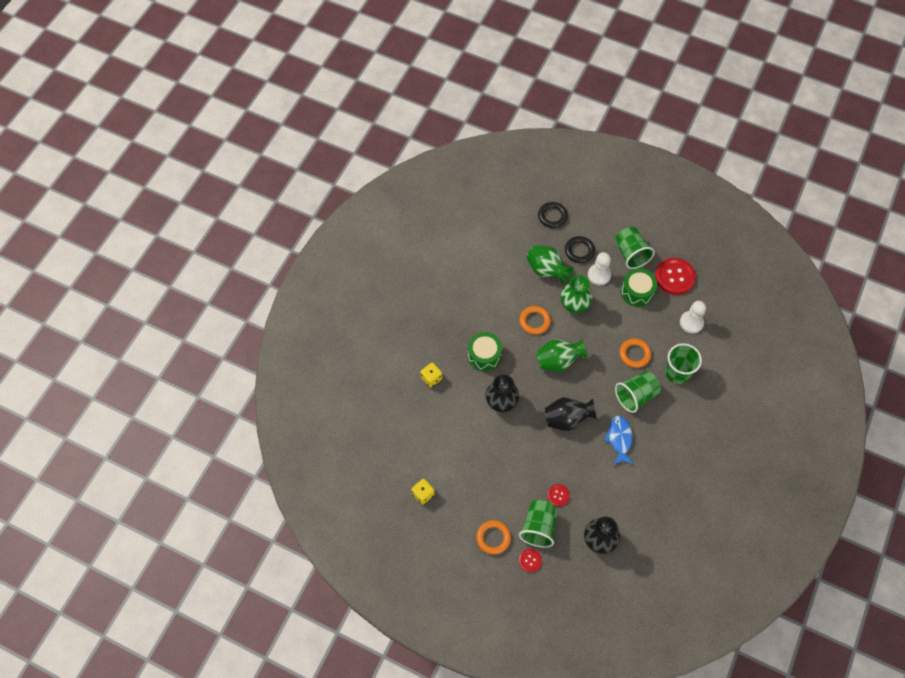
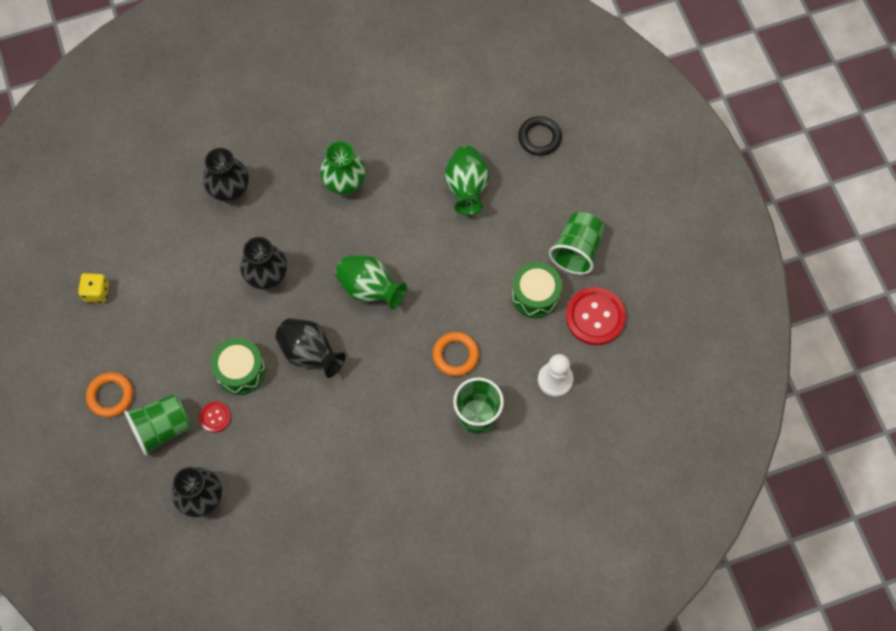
camera: 45 degrees right, 5 degrees up
yellow dice [420,363,442,387] -> black vase [203,148,249,202]
green drum [468,332,502,371] -> green drum moved to [211,338,265,395]
orange ring [519,306,551,335] -> none
red button [519,549,542,572] -> none
green vase [561,275,593,314] -> green vase moved to [320,141,366,195]
black ring [565,236,595,263] -> none
white pawn [588,252,611,286] -> none
blue fish [604,416,634,464] -> none
green cup [615,371,661,413] -> none

